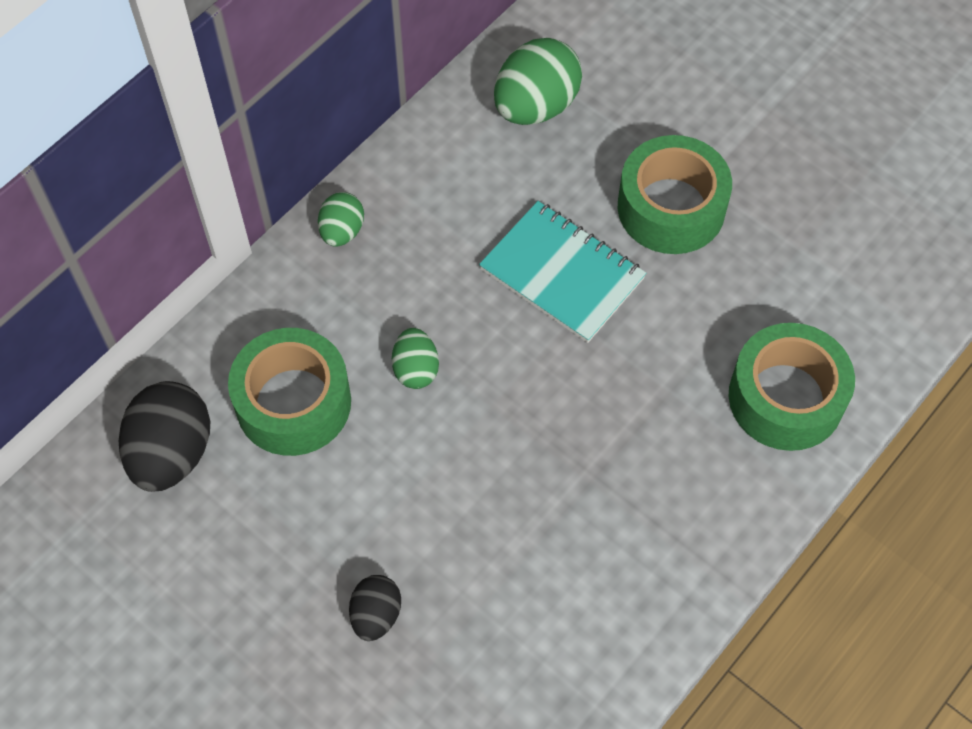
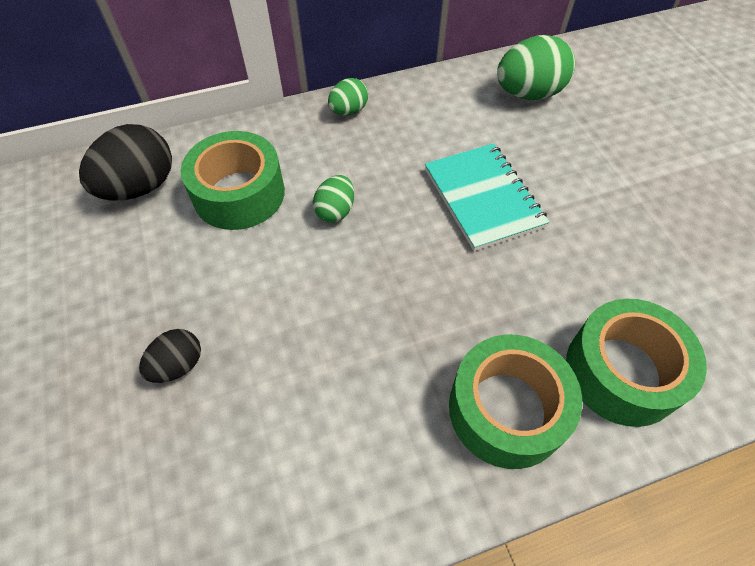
camera: 30 degrees right, 5 degrees down
green tape [618,135,732,254] -> green tape moved to [449,335,582,469]

